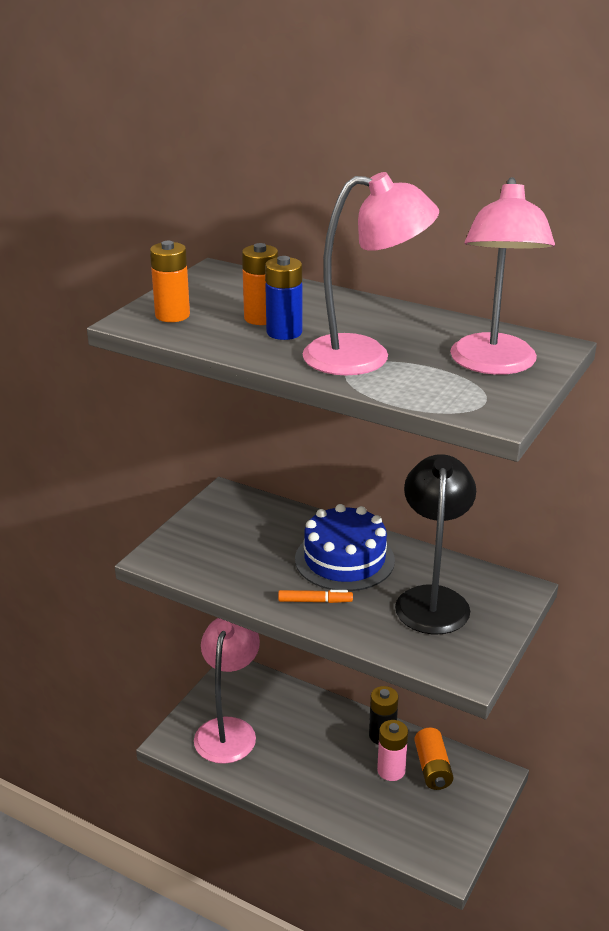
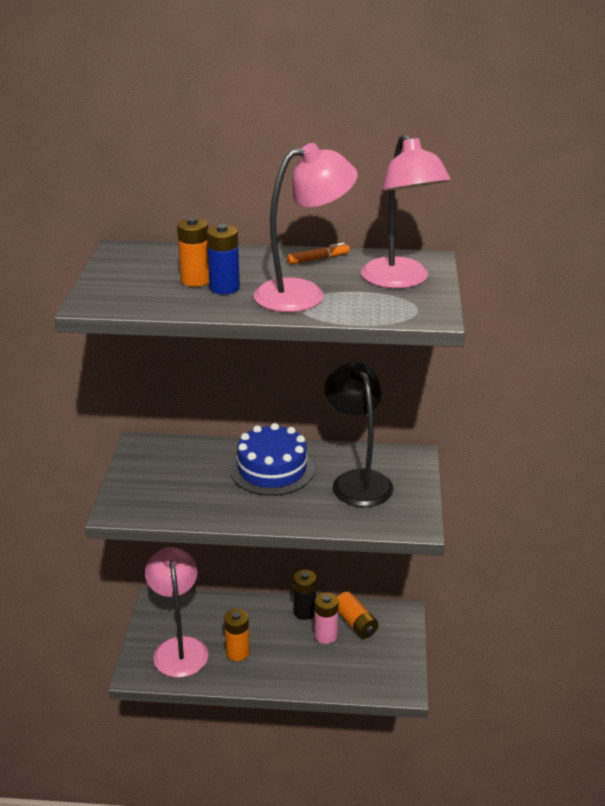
camera: 25 degrees left, 0 degrees up
orange battery [150,241,190,322] -> orange battery moved to [224,609,250,661]
orange marker [278,590,353,603] -> orange marker moved to [287,243,350,264]

